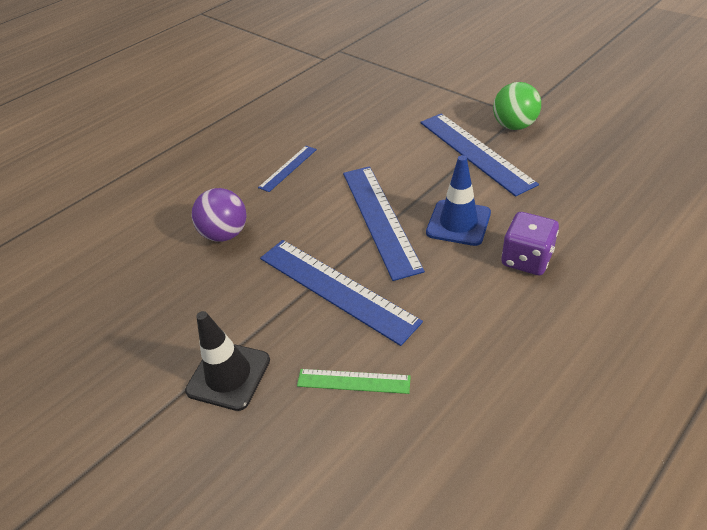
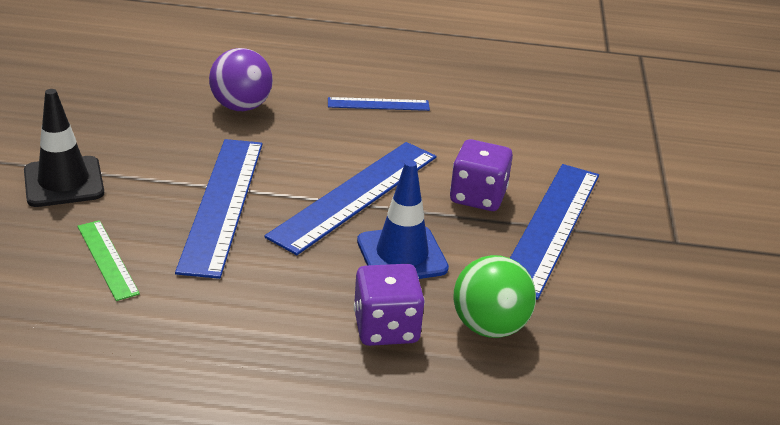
camera: 45 degrees right, 10 degrees down
green ball [493,82,541,130] -> green ball moved to [453,255,536,338]
none -> purple dice [450,139,513,211]

